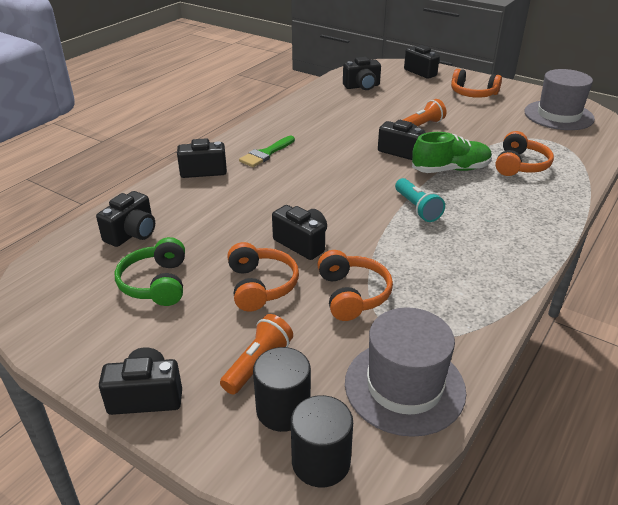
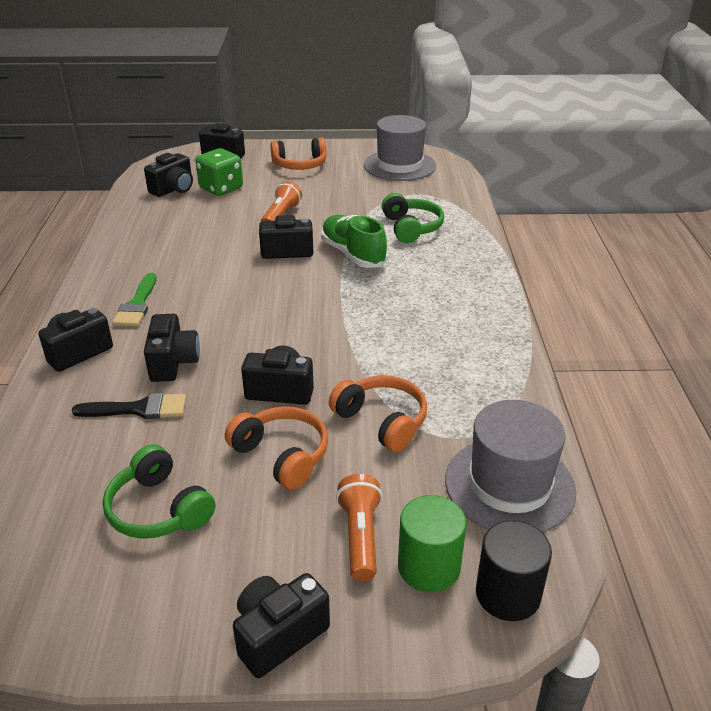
camera: 35 degrees left, 0 degrees up
black camera [96,191,155,247] -> black camera moved to [144,314,200,382]
black cylinder [253,347,311,432] -> green cylinder [398,495,467,592]
turquoise flashlight [395,178,445,222] -> none
green shoe [412,132,492,173] -> green shoe turned 75 degrees counterclockwise [321,215,388,268]
orange headphones [495,131,554,176] -> green headphones [382,193,444,243]
none -> black brush [72,393,186,419]
none -> green dice [196,148,243,196]

